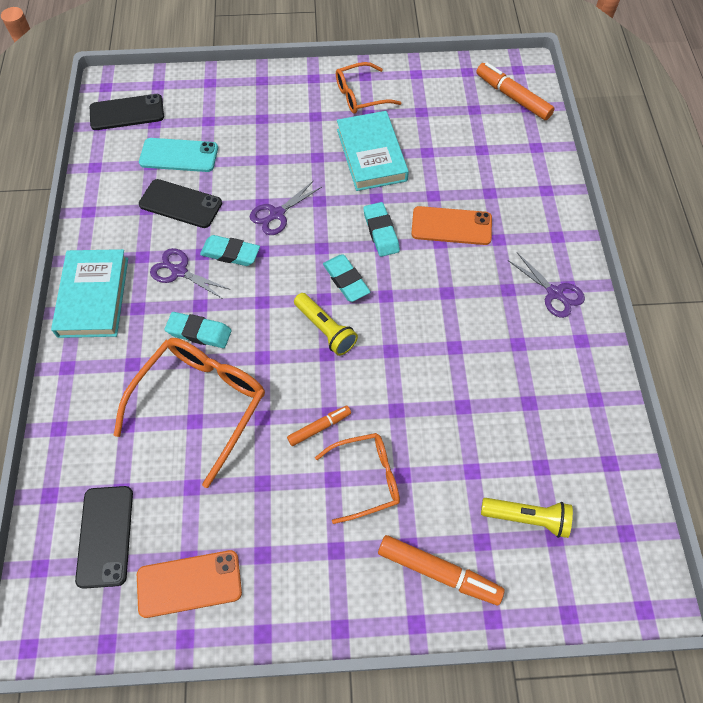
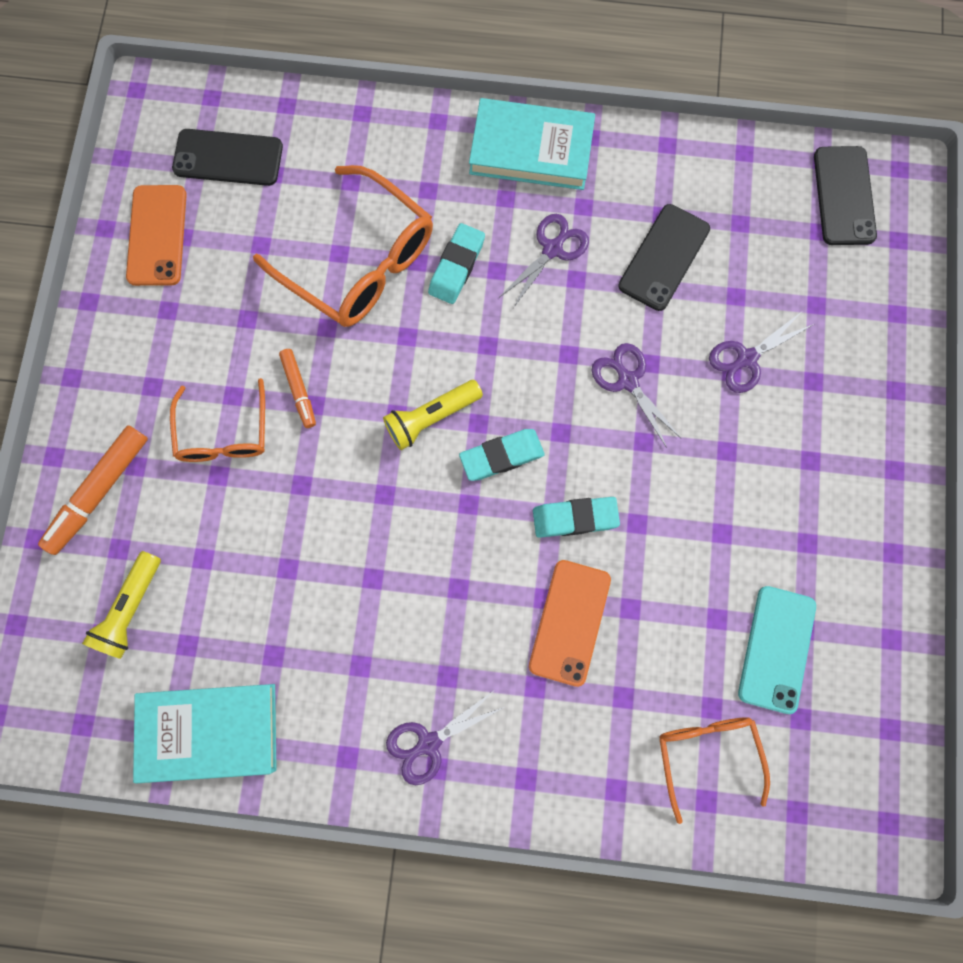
camera: 100 degrees right, 15 degrees up
turquoise phone [139,138,218,172] -> turquoise phone moved to [738,586,816,714]
turquoise eraser [200,235,260,266] -> none
orange glasses [336,62,401,114] -> orange glasses moved to [659,717,770,824]
turquoise book [337,111,409,191] -> turquoise book moved to [133,684,277,783]
orange marker [476,63,555,120] -> none
none -> purple scissors [709,312,814,393]

